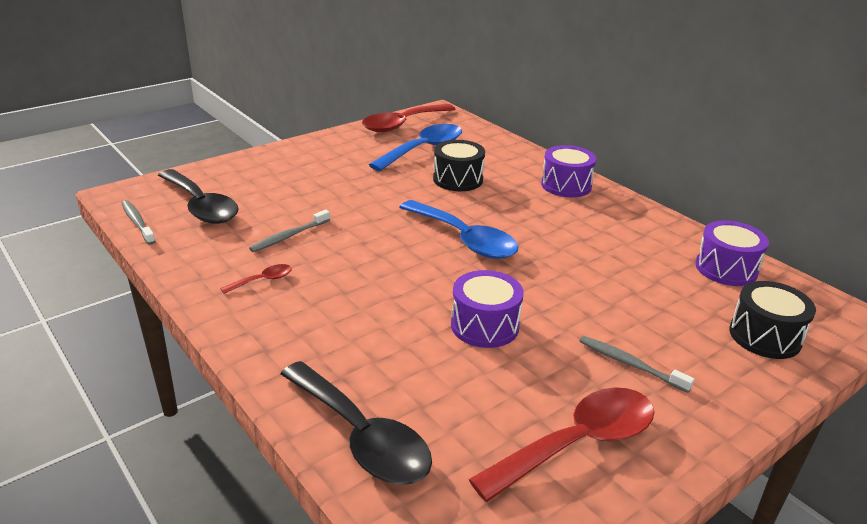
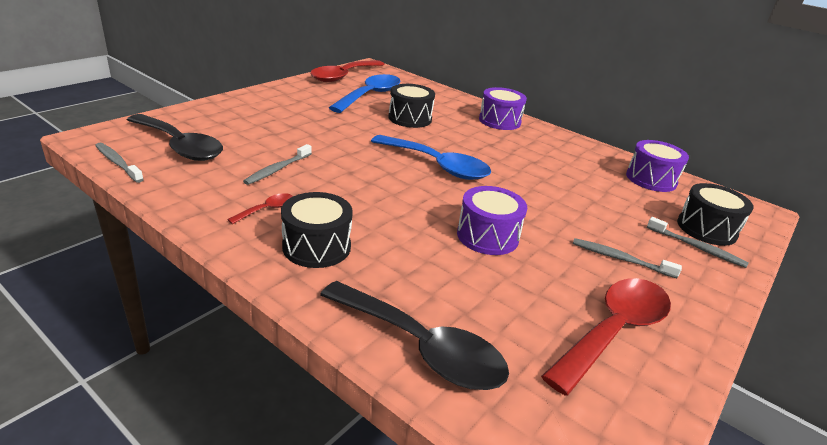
camera: 15 degrees left, 0 degrees up
none -> black drum [281,192,353,268]
none -> grey toothbrush [647,217,749,268]

